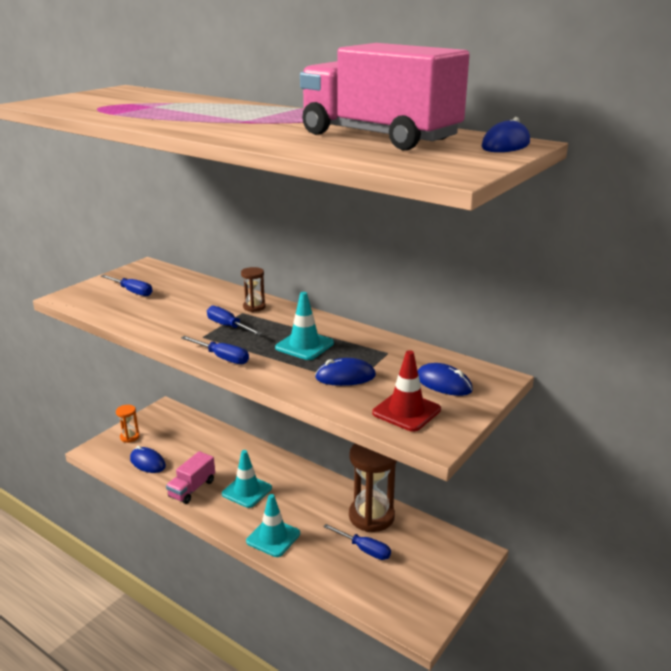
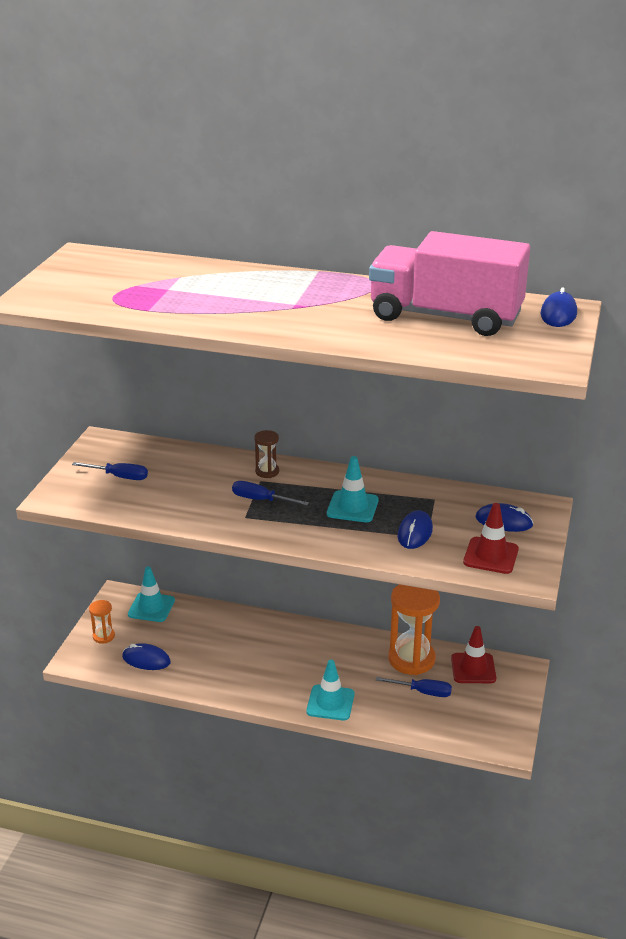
camera: 20 degrees left, 5 degrees up
pink truck [166,451,215,504] -> none
blue screwdriver [181,336,249,364] -> none
turquoise traffic cone [222,450,272,508] -> turquoise traffic cone moved to [128,566,175,622]
blue mouse [315,358,376,386] -> blue mouse turned 45 degrees counterclockwise [398,510,433,549]
brown hourglass [349,444,397,532] -> orange hourglass [388,584,440,675]
none -> red traffic cone [451,626,496,683]

